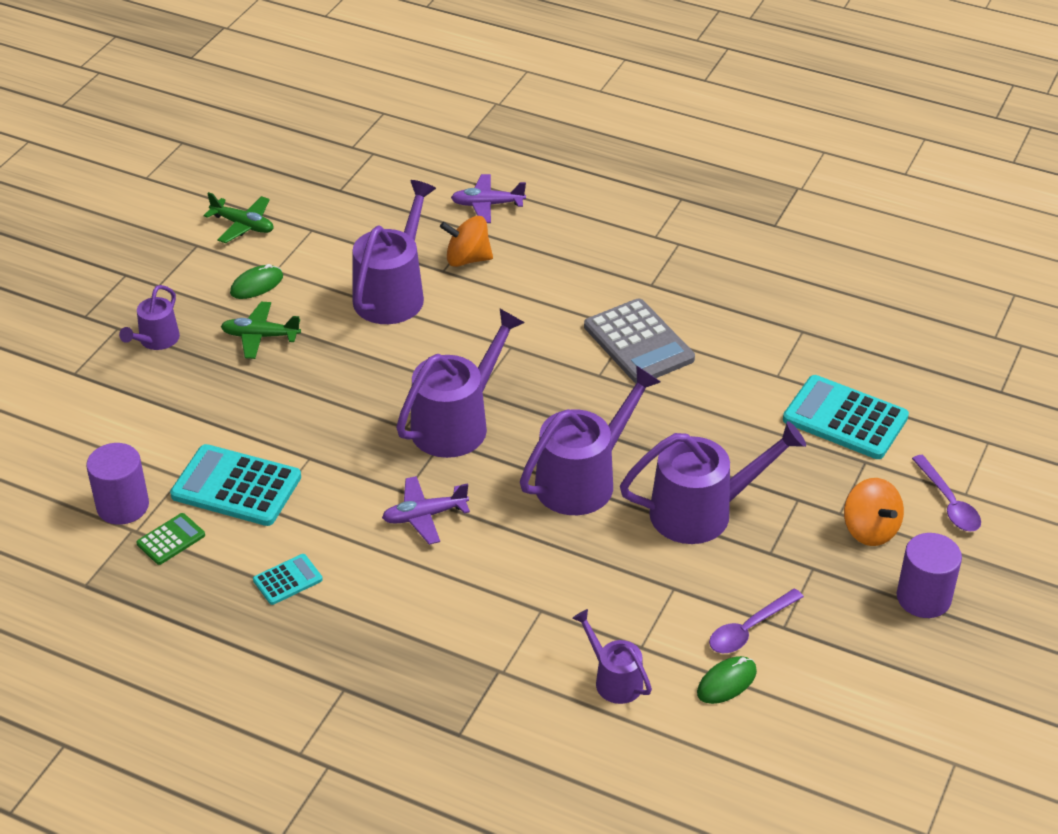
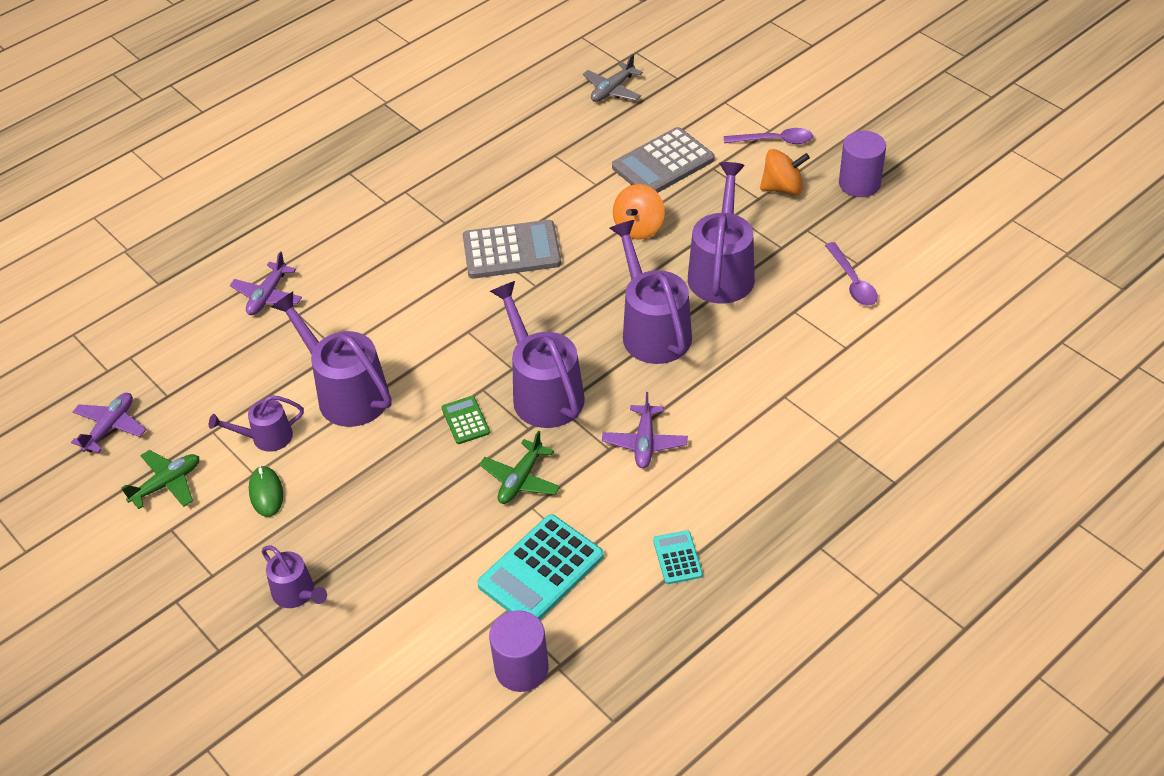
camera: 65 degrees left, 5 degrees up
green calculator [136,513,205,565] -> green calculator moved to [442,396,490,444]
green plane [221,302,301,359] -> green plane moved to [479,431,560,504]
orange spinning top [440,216,493,267] -> orange spinning top moved to [613,184,665,240]
purple watering can [572,609,652,704] -> purple watering can moved to [209,395,304,452]
green mouse [697,656,757,704] -> none
turquoise calculator [783,375,909,459] -> grey calculator [612,127,715,193]
none -> purple plane [71,393,146,453]
none -> grey plane [583,54,643,102]

